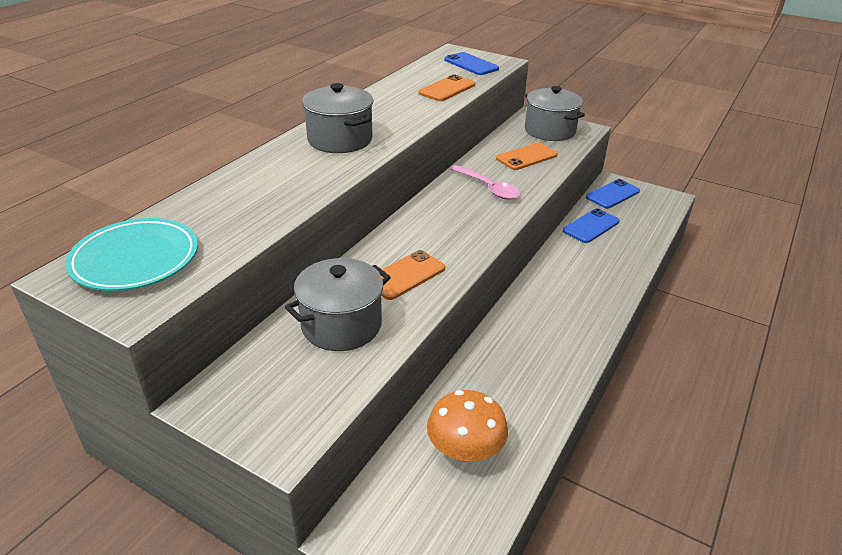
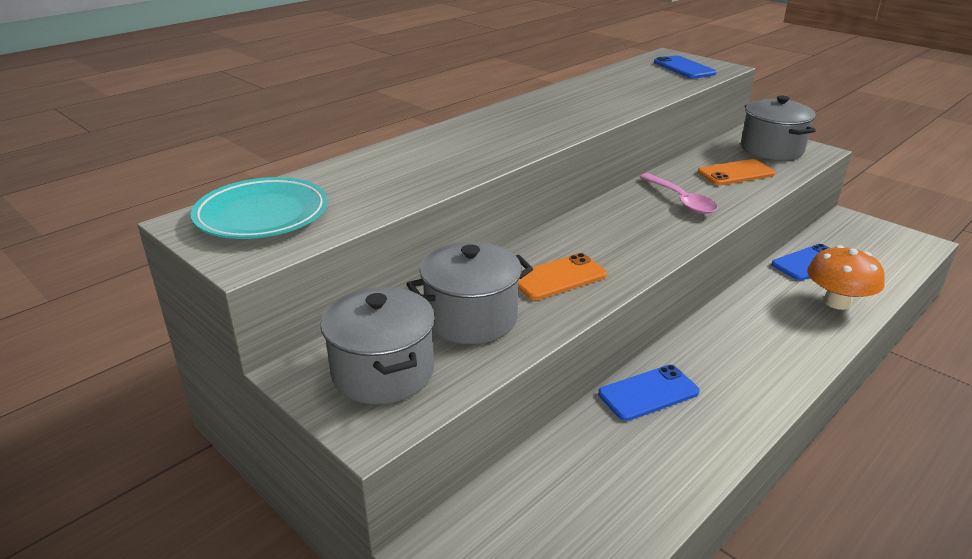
camera: 15 degrees right, 5 degrees down
grey pot [302,83,374,153] -> grey pot moved to [320,287,435,404]
orange phone [418,74,475,101] -> none
orange mushroom [427,390,508,462] -> orange mushroom moved to [807,245,885,310]
blue phone [586,179,640,208] -> blue phone moved to [598,365,700,421]

